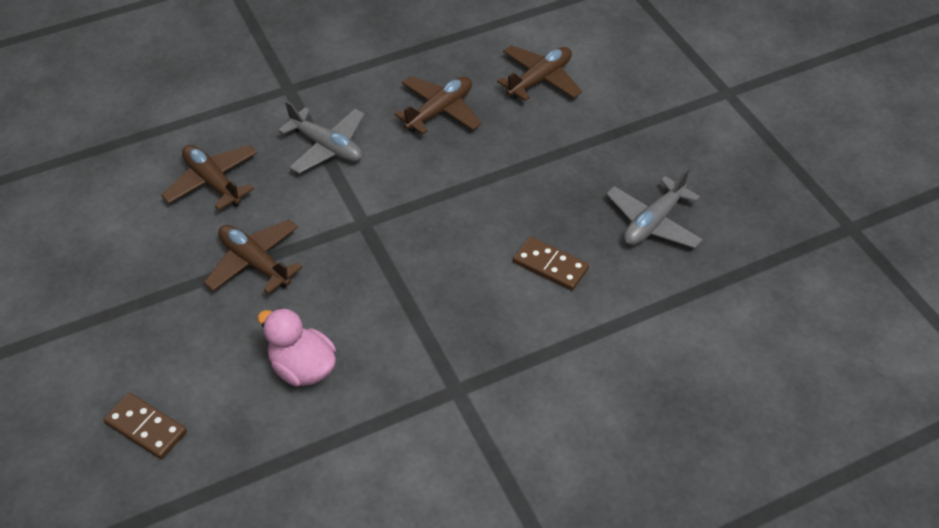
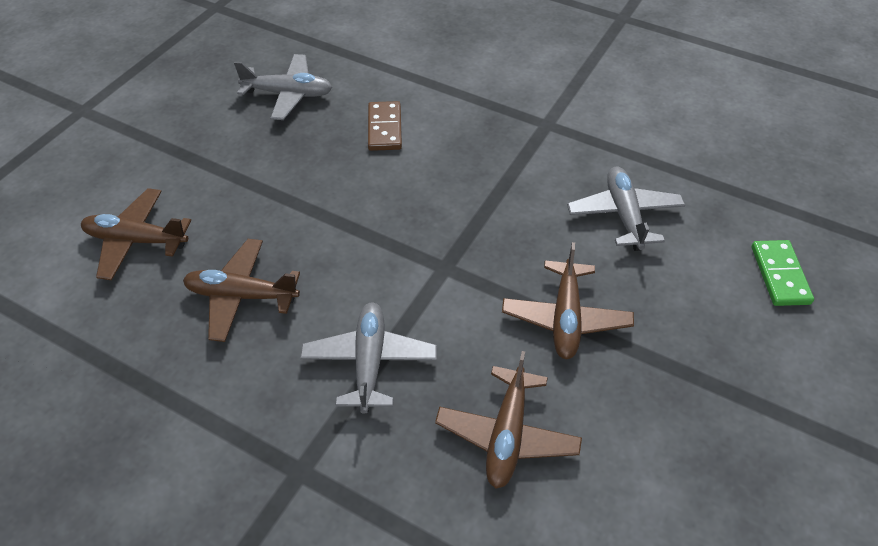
camera: 125 degrees left, 0 degrees up
brown domino [103,393,187,459] -> green domino [752,240,814,306]
pink duck [257,308,336,386] -> grey plane [567,166,685,251]

